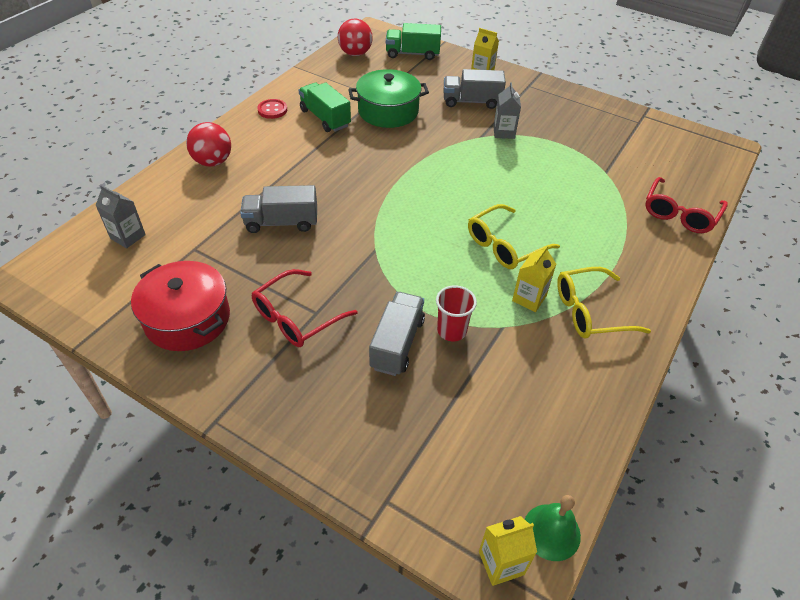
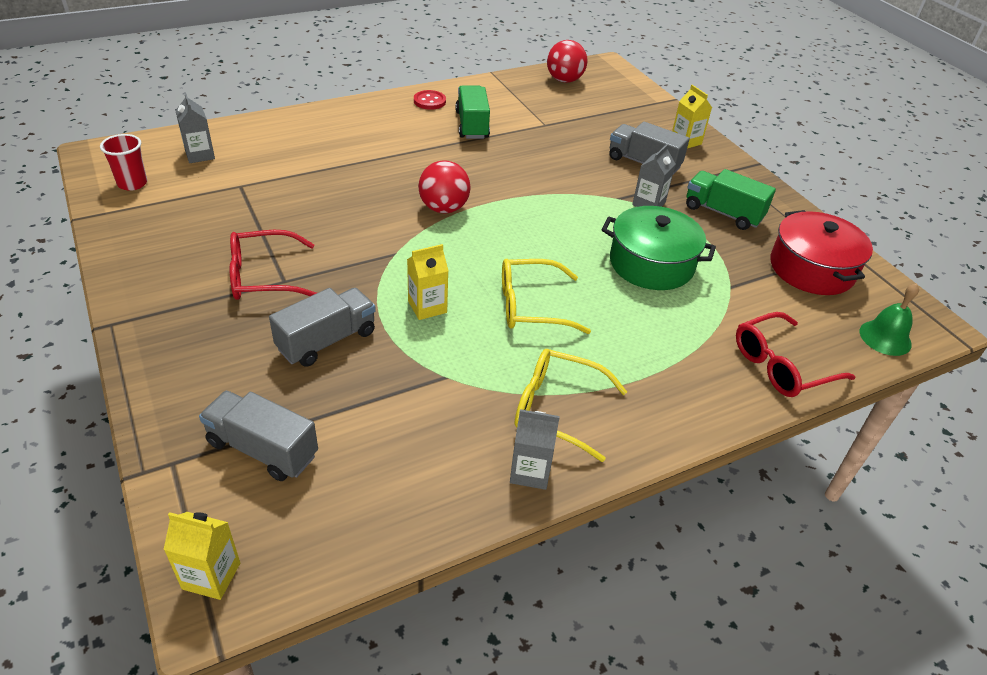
camera: 30 degrees right, 5 degrees down
red pot [131,261,230,351] -> red pot moved to [770,210,873,295]
red ball [186,122,231,167] -> red ball moved to [418,160,471,213]
grey truck [240,185,317,233] -> grey truck moved to [199,391,318,481]
green pot [348,69,429,128] -> green pot moved to [602,206,716,290]
green truck [386,23,441,60] -> green truck moved to [686,169,776,230]
red cup [436,285,477,342] -> red cup moved to [100,134,147,191]
yellow carton [512,245,556,312] -> yellow carton moved to [407,244,448,320]
green bell [525,495,581,561] -> green bell moved to [860,283,919,356]
none -> grey carton [510,409,560,490]

